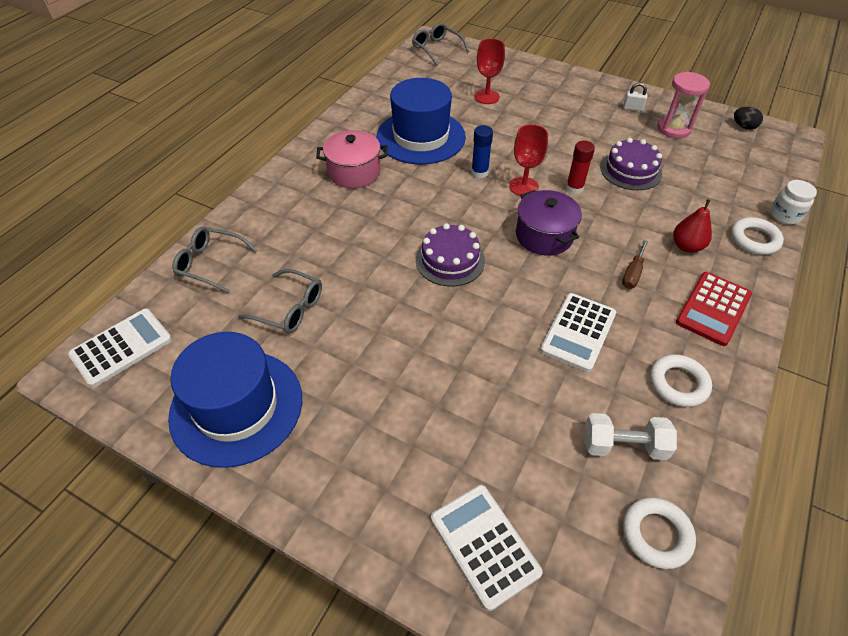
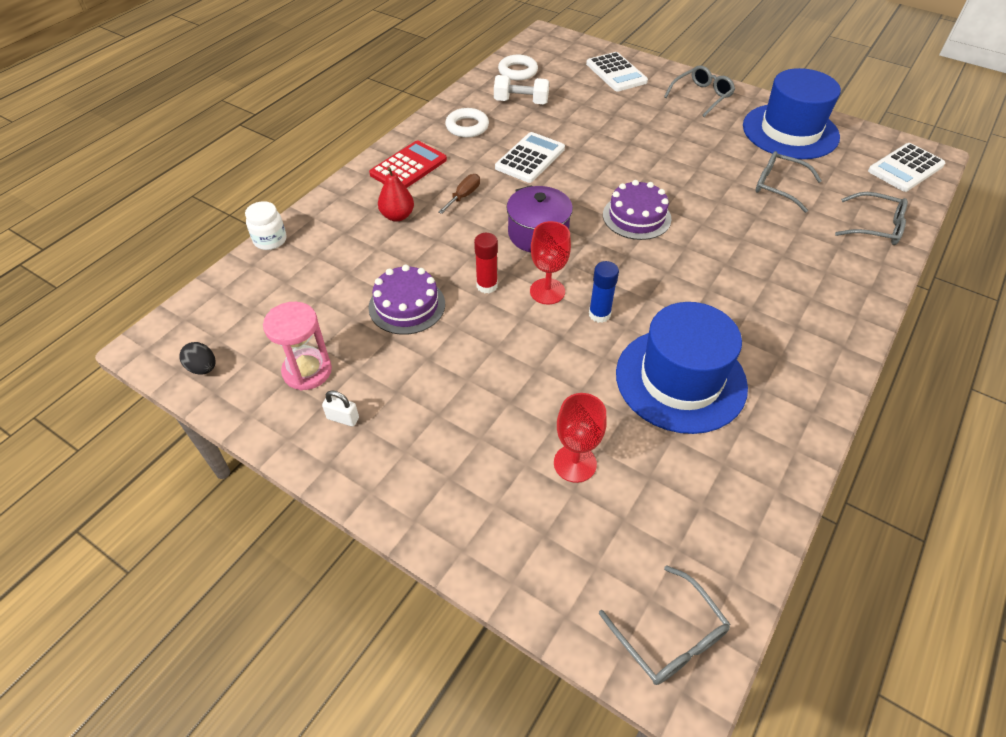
camera: 175 degrees left, 0 degrees up
pink pot [316,130,388,188] -> none
white ring [731,217,784,255] -> none
none -> grey glasses [664,65,735,117]

